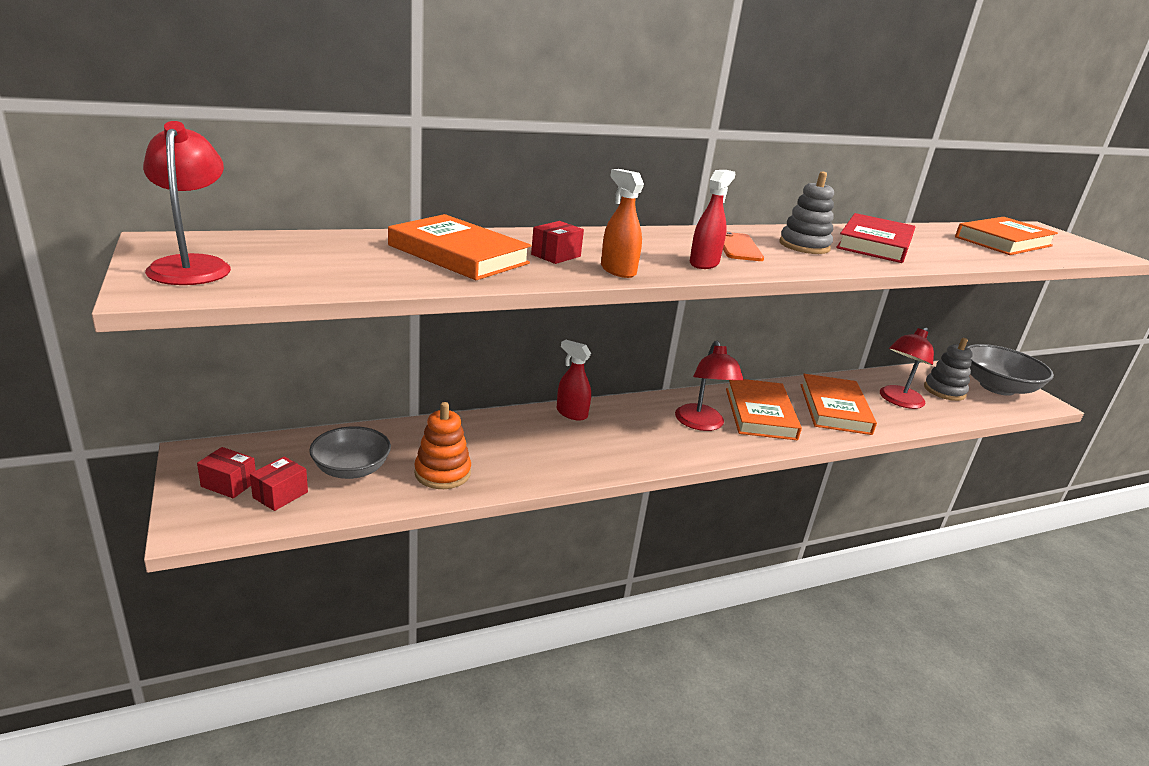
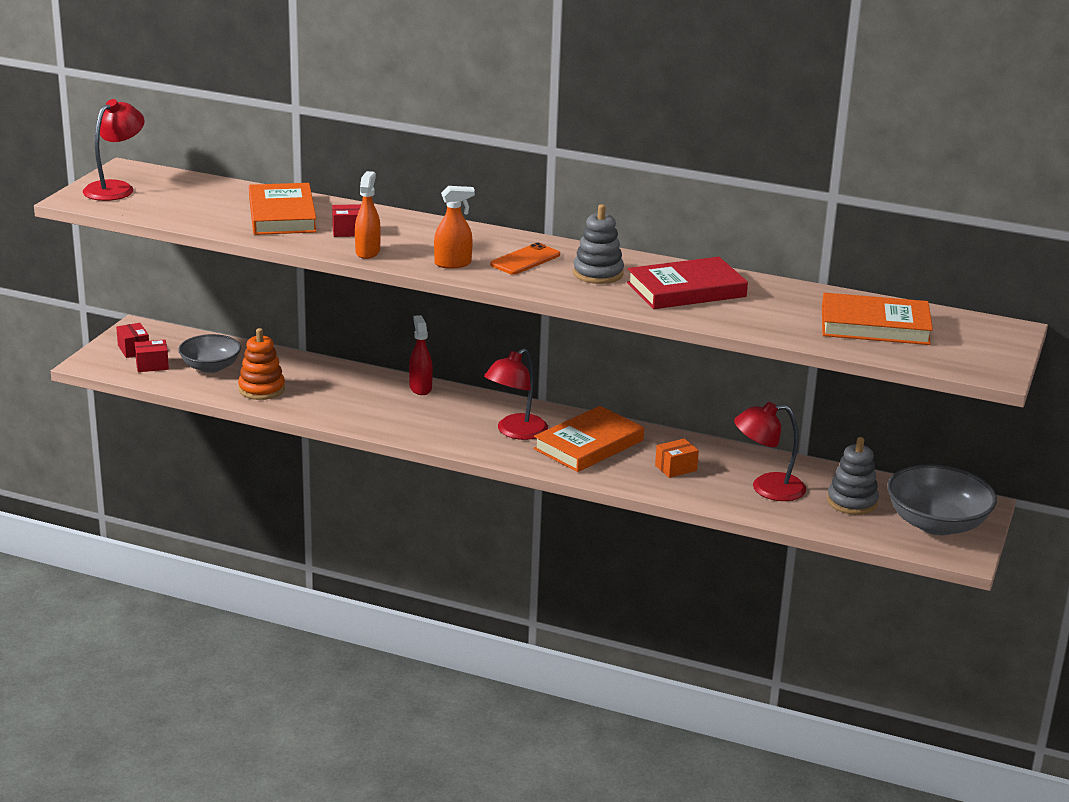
camera: 45 degrees right, 0 degrees up
red spray bottle [689,170,735,269] -> orange spray bottle [434,186,475,269]
orange book [801,374,877,435] -> orange box [655,439,699,478]

